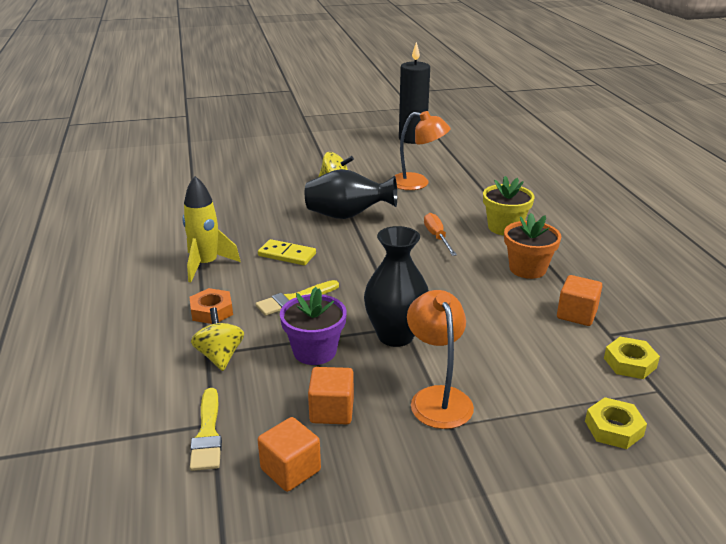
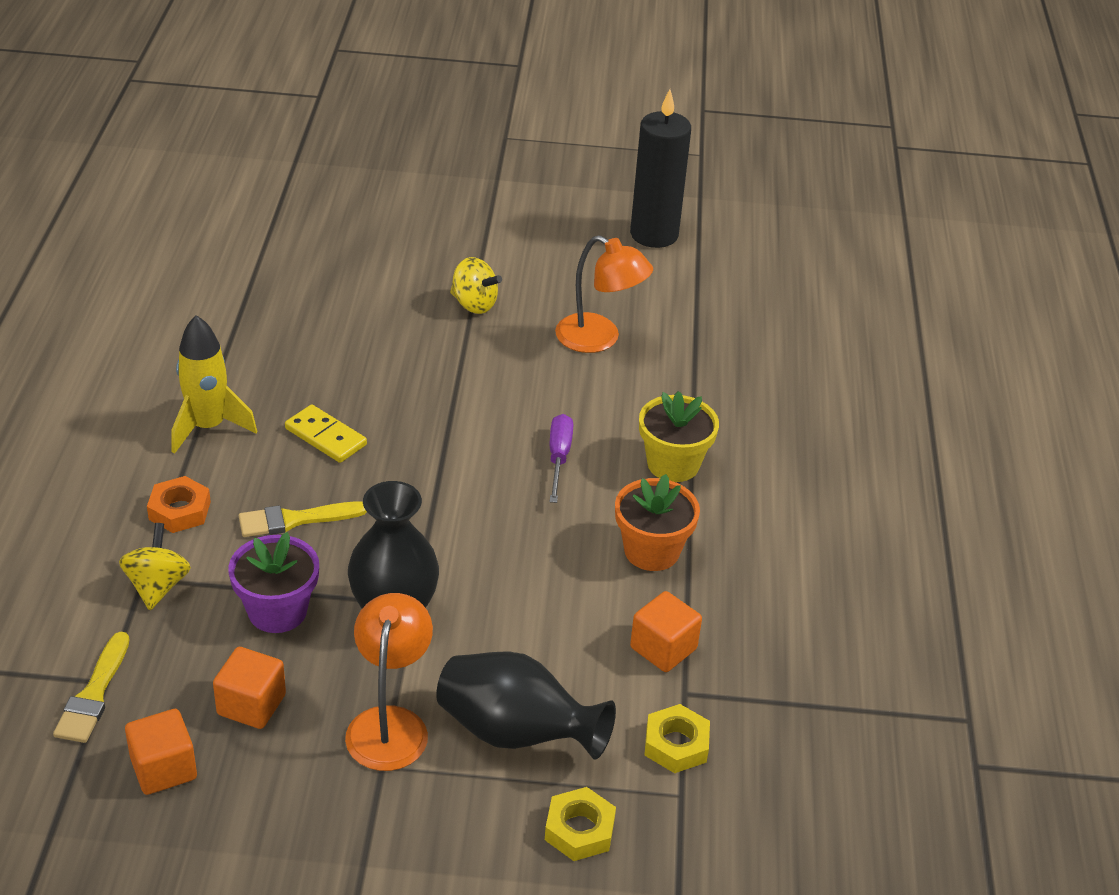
camera: 15 degrees right, 10 degrees up
black vase [305,169,397,219] -> black vase moved to [436,651,616,760]
orange screwdriver [424,213,457,256] -> purple screwdriver [550,414,573,503]

